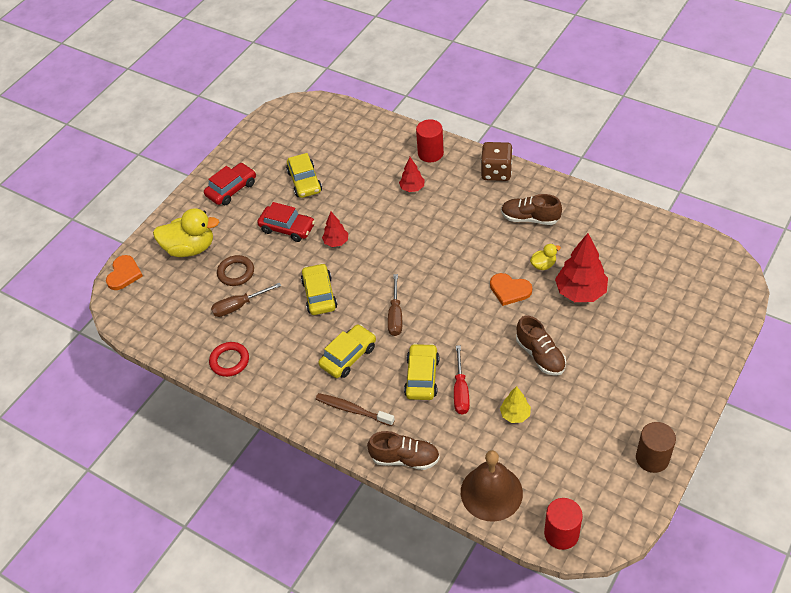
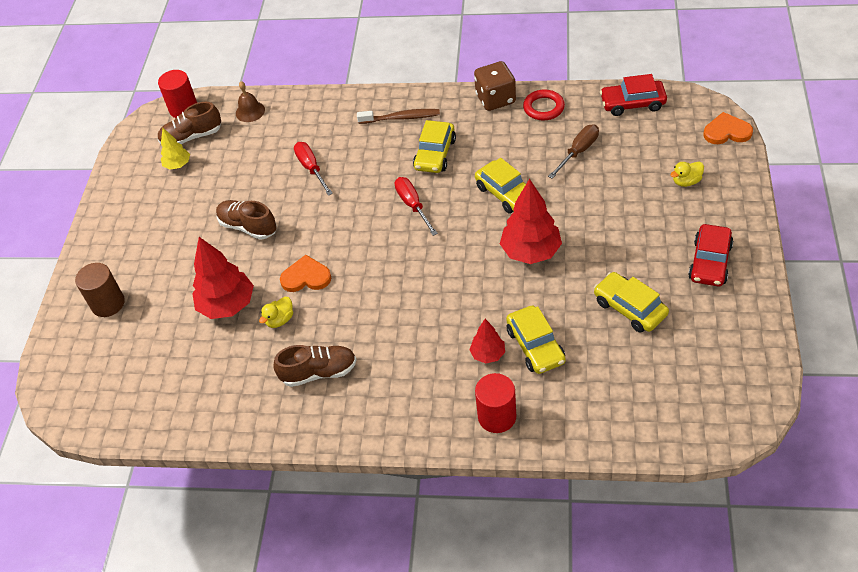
camera: 155 degrees right, 0 degrees up
orange heart [106,255,143,290] -> orange heart turned 105 degrees clockwise [703,112,753,144]
yellow duck [153,208,219,257] -> yellow duck [670,162,704,187], size x0.48
brown ring [217,255,254,286] -> none
red car [257,202,315,242] -> red car moved to [600,74,667,116]
red tree [322,212,348,247] -> red tree [500,179,562,264], size x1.83
brown shoe [367,431,440,470] -> brown shoe moved to [157,102,221,144]
brown screwdriver [388,274,402,336] -> red screwdriver [395,177,438,236]
yellow car [404,343,439,400] -> yellow car moved to [506,305,566,374]
brown bell [461,450,523,522] -> brown bell [236,81,265,122], size x0.54
brown dice [481,142,513,181] -> brown dice moved to [474,61,516,111]
yellow tree [500,386,531,423] -> yellow tree moved to [161,128,190,170]
brown cylinder [636,422,676,473] -> brown cylinder moved to [75,263,125,317]

